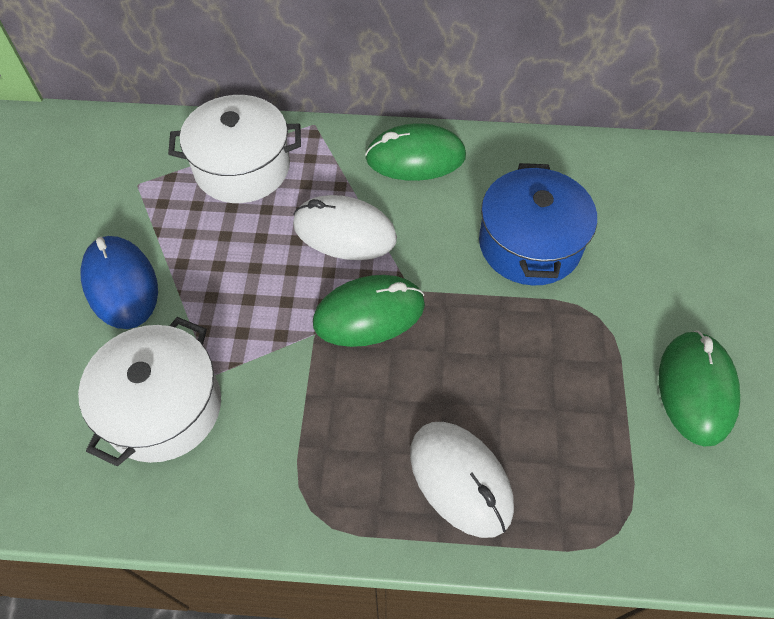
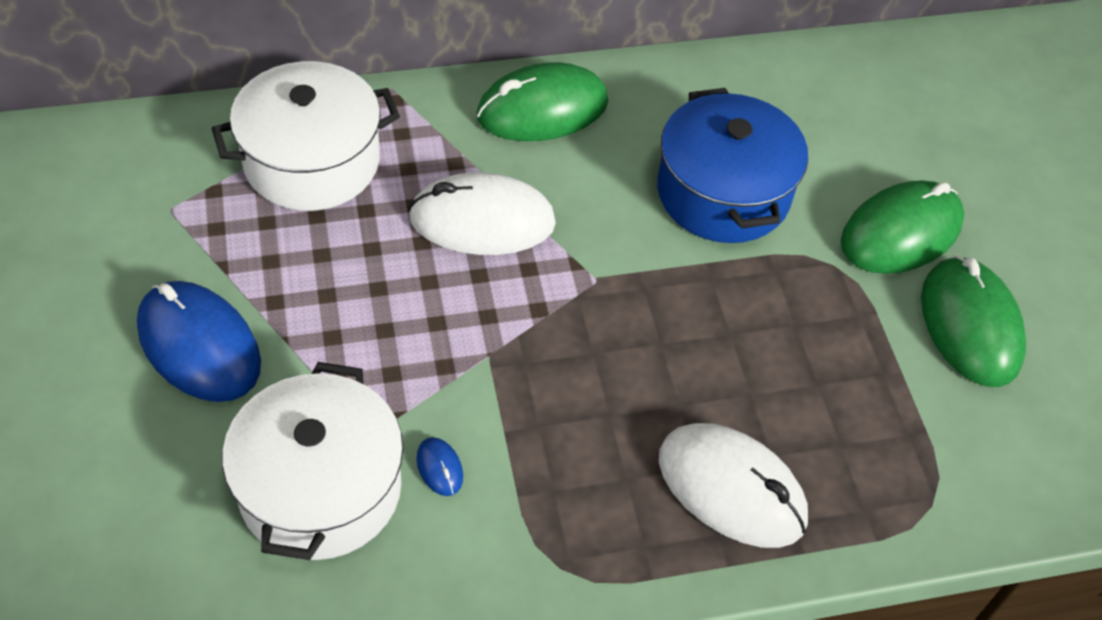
camera: 20 degrees left, 5 degrees down
green mouse [313,275,425,347] -> green mouse moved to [841,180,964,274]
none -> blue mouse [416,437,463,496]

